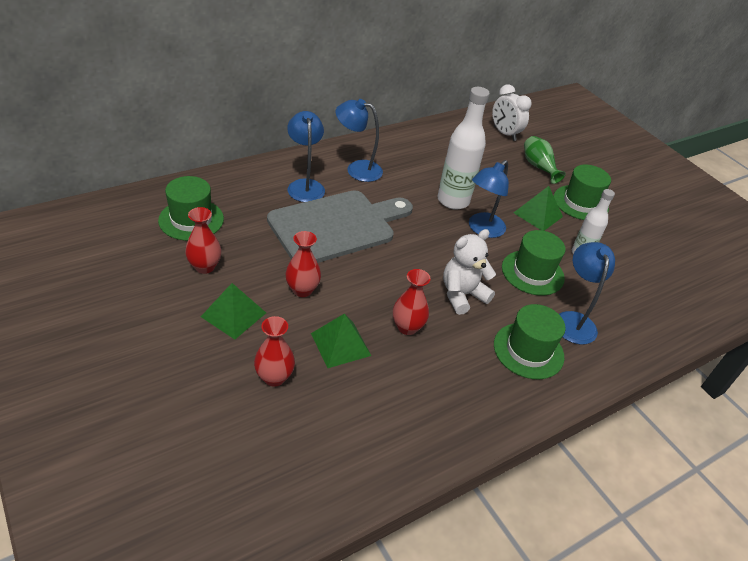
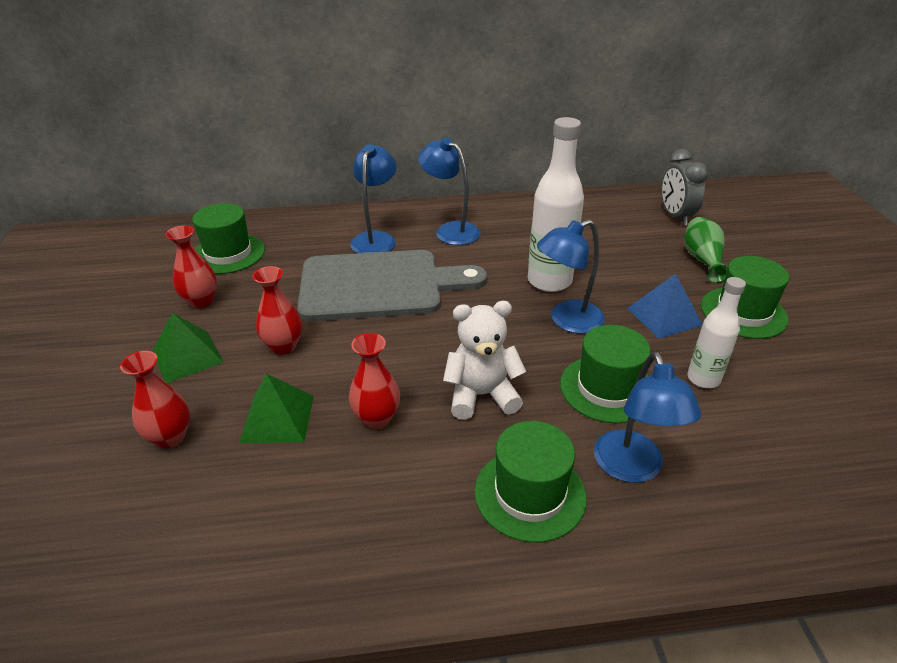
camera: 30 degrees right, 5 degrees down
white clock [492,84,531,141] -> grey clock [662,149,708,226]
green pyramid [514,186,563,231] -> blue pyramid [627,274,703,339]
blue lamp [559,242,615,344] -> blue lamp turned 150 degrees clockwise [594,352,702,483]

